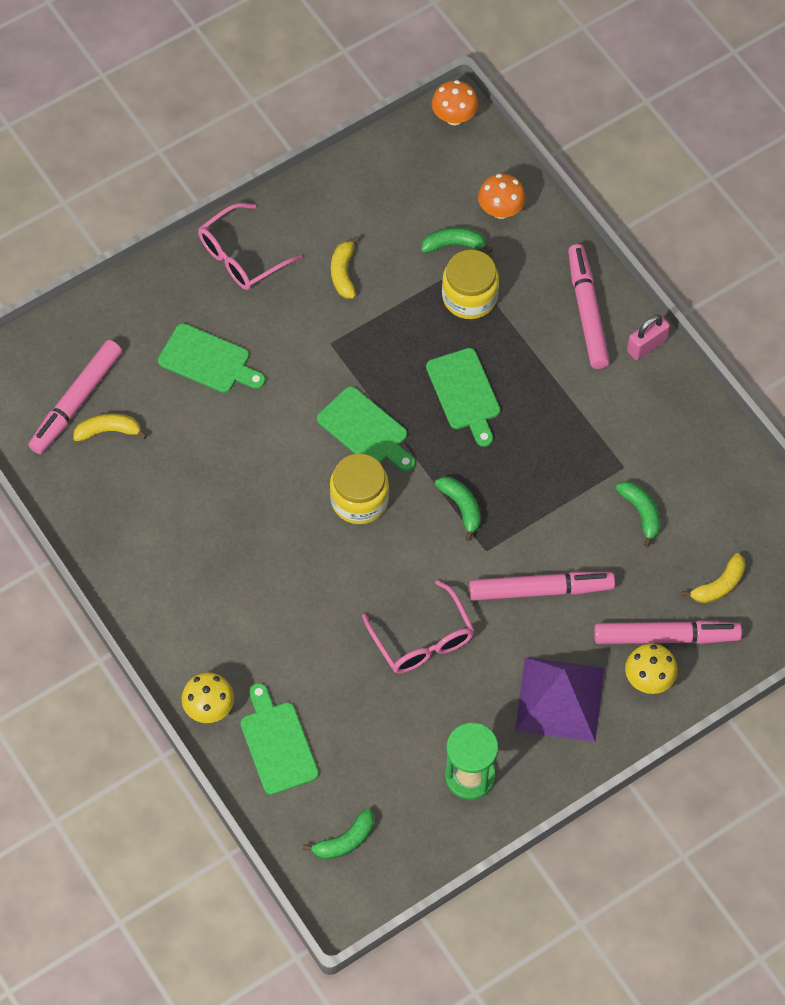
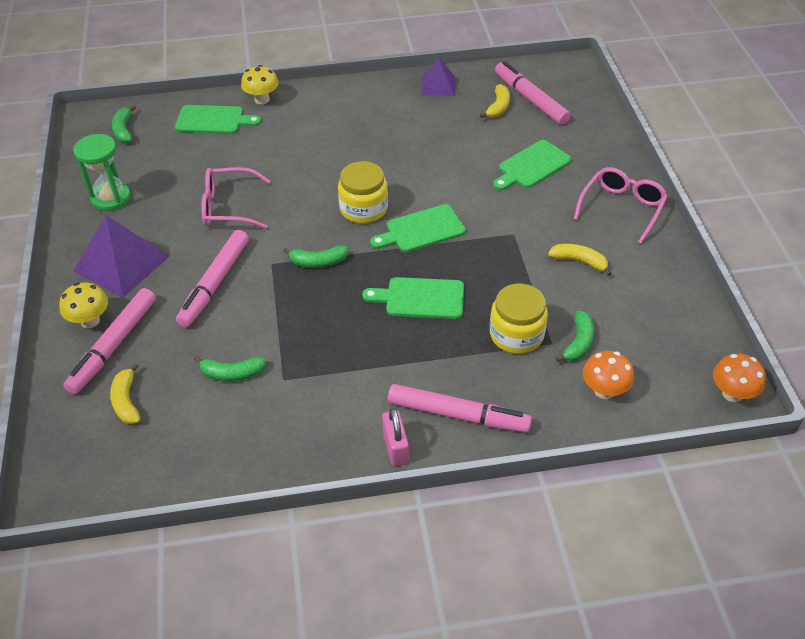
camera: 115 degrees right, 15 degrees down
pink glasses [198,203,303,290] -> pink glasses turned 45 degrees clockwise [574,167,668,244]
none -> purple pyramid [421,58,455,96]

